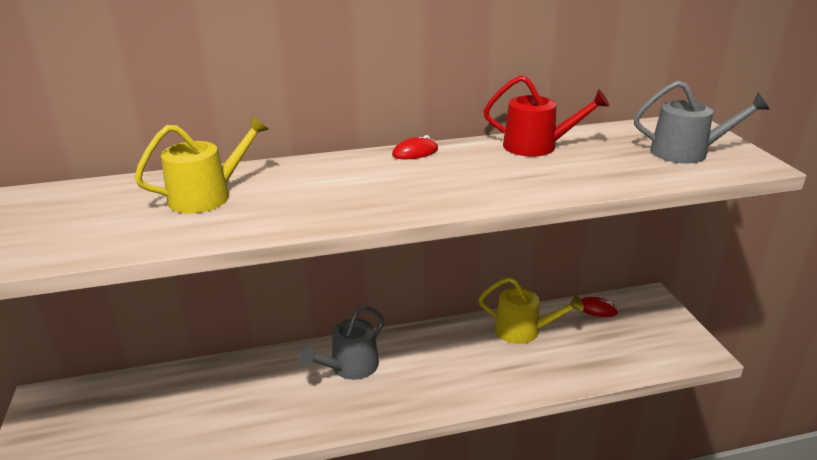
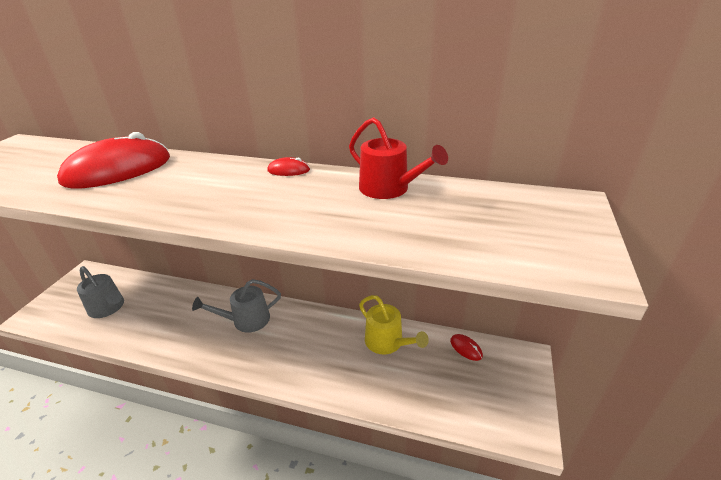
camera: 30 degrees right, 5 degrees up
yellow watering can [135,115,269,213] -> red mouse [57,132,170,189]
grey watering can [634,80,770,163] -> grey watering can moved to [77,266,124,318]

